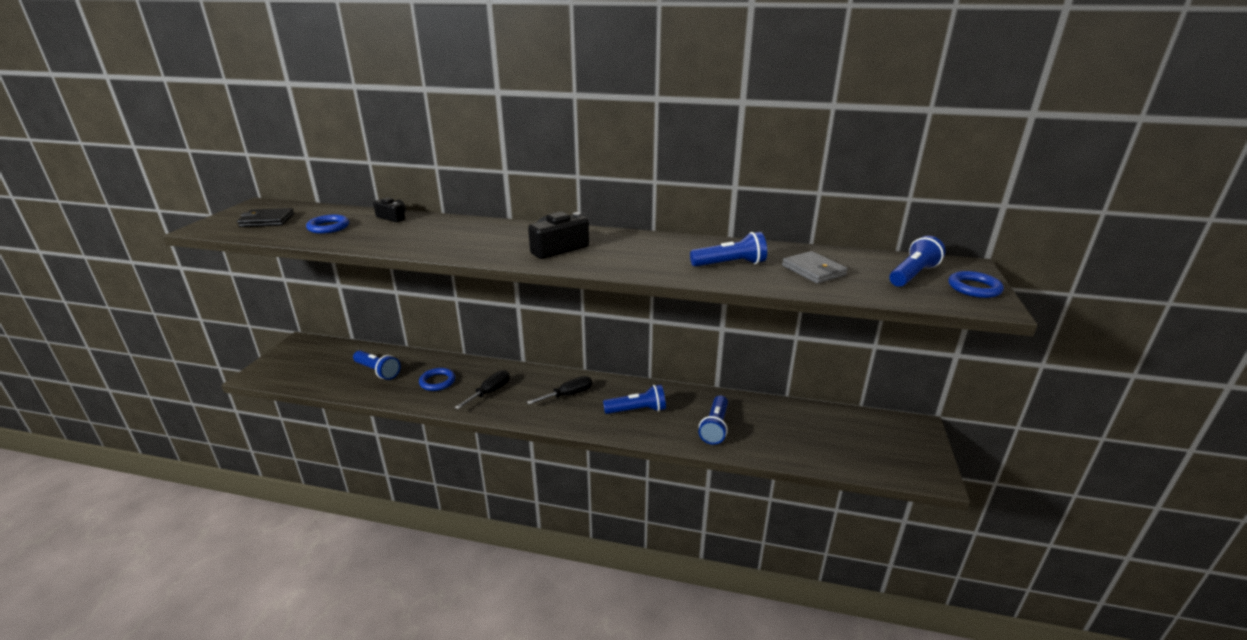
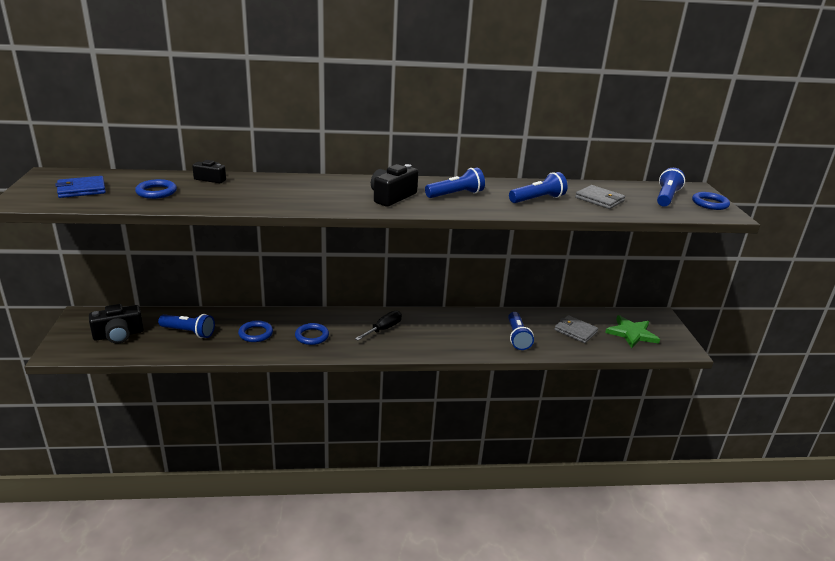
camera: 20 degrees left, 0 degrees up
black wallet [237,208,294,227] -> blue wallet [55,176,106,198]
black screwdriver [454,370,510,410] -> blue ring [295,323,329,345]
blue flashlight [603,385,666,414] -> blue flashlight moved to [425,168,485,198]
none -> black camera [89,304,144,344]
none -> grey wallet [554,315,598,343]
none -> green star [605,315,660,348]

